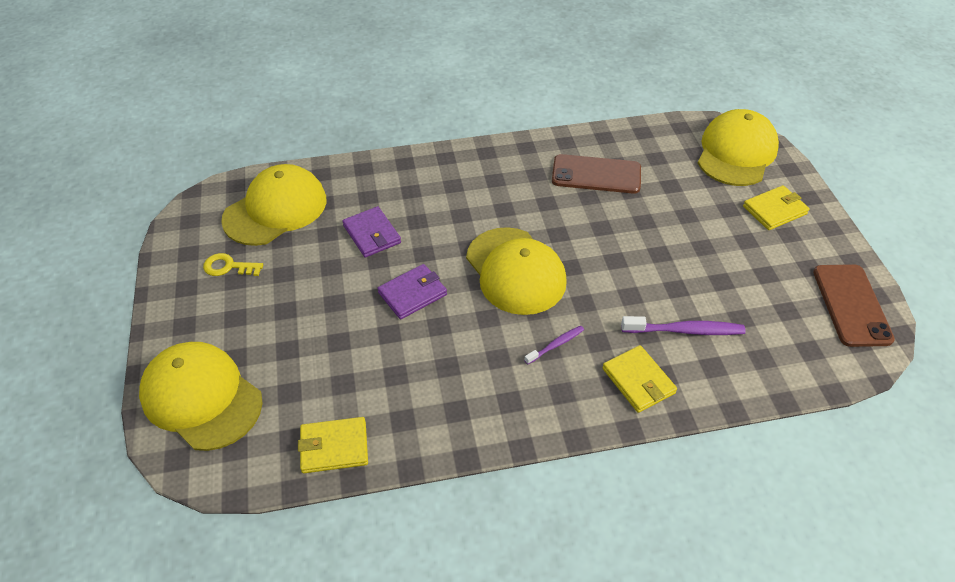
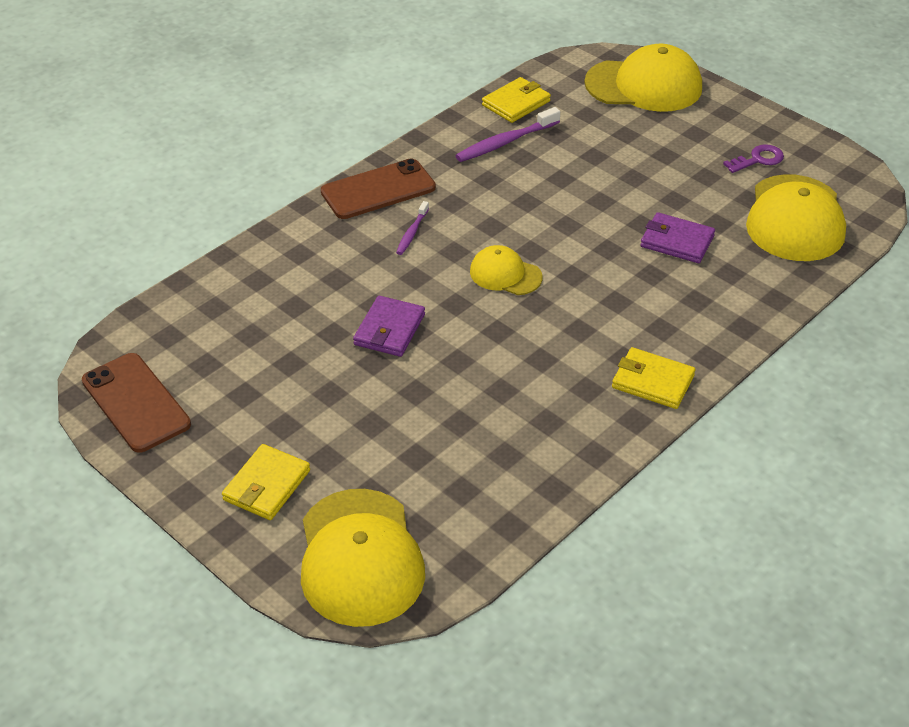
camera: 145 degrees right, 5 degrees down
yellow key [203,253,263,276] -> purple key [723,144,784,173]
purple wallet [377,264,447,319] -> purple wallet moved to [353,296,425,357]
yellow cap [466,227,567,315] -> yellow cap [470,245,543,295], size x0.54
brown phone [552,154,641,194] -> brown phone moved to [321,158,436,219]
yellow wallet [602,345,677,413] -> yellow wallet moved to [612,347,695,409]
purple toothbrush [621,316,746,335] -> purple toothbrush moved to [455,107,560,162]

